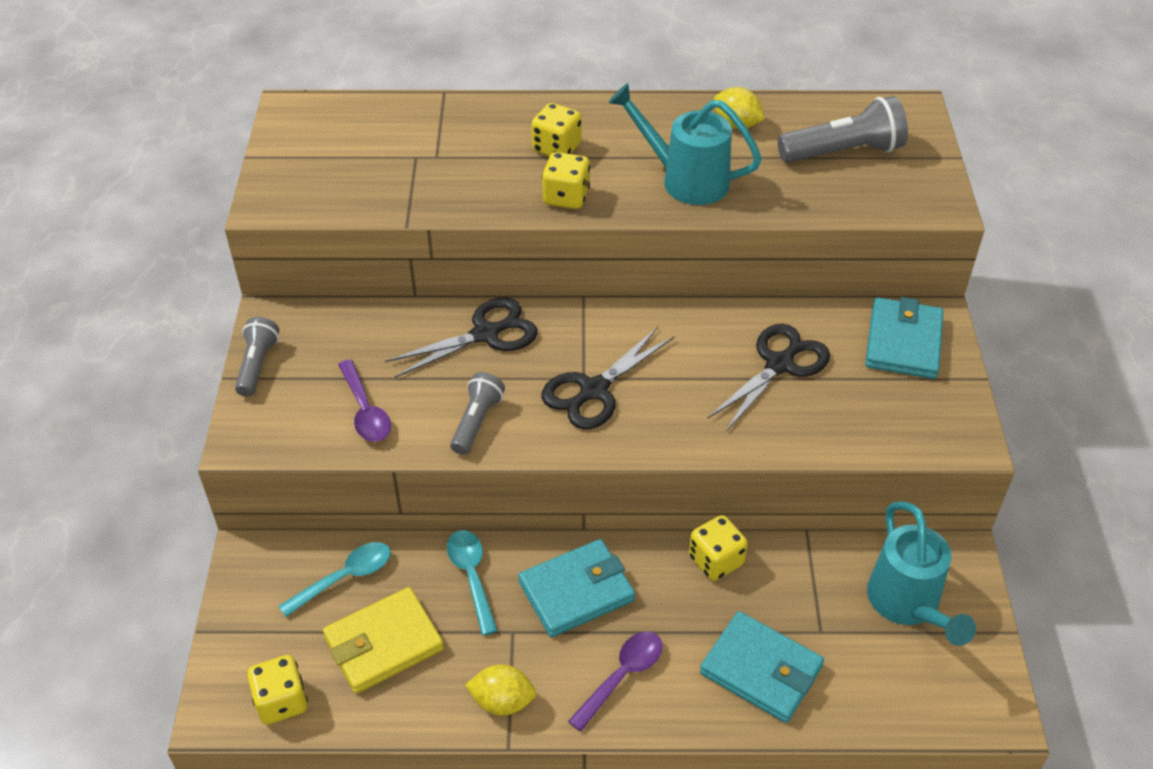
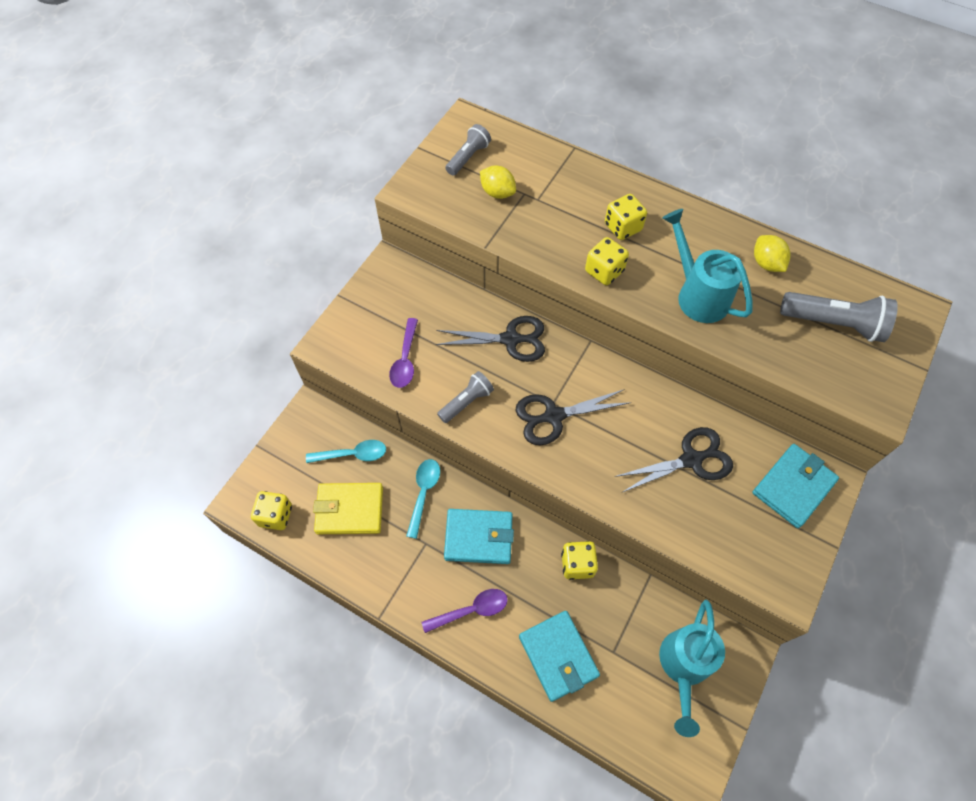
camera: 30 degrees right, 15 degrees up
grey flashlight [235,317,280,397] -> grey flashlight moved to [445,124,491,176]
yellow lemon [465,664,536,716] -> yellow lemon moved to [480,165,516,199]

